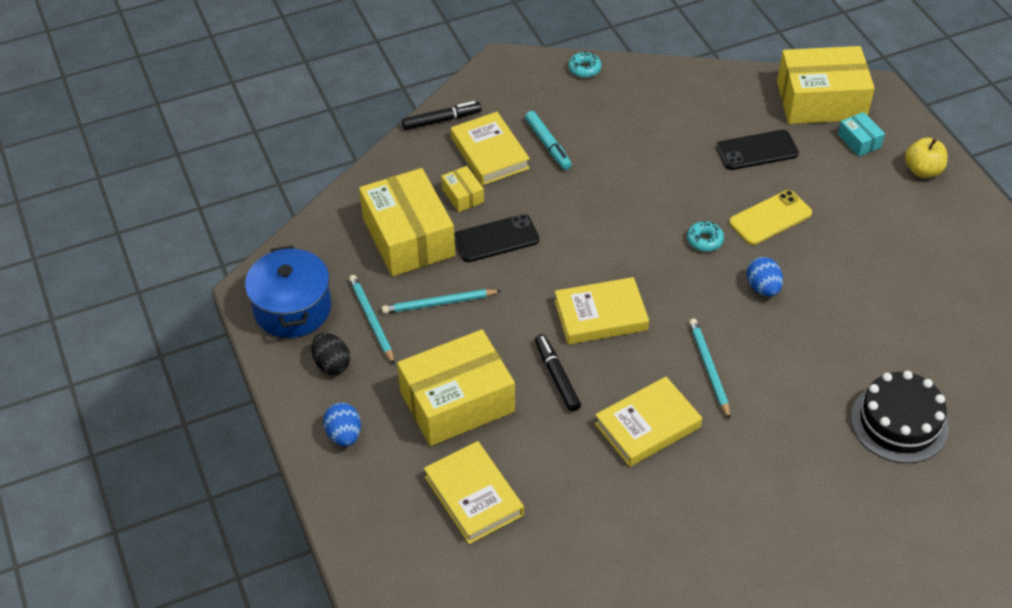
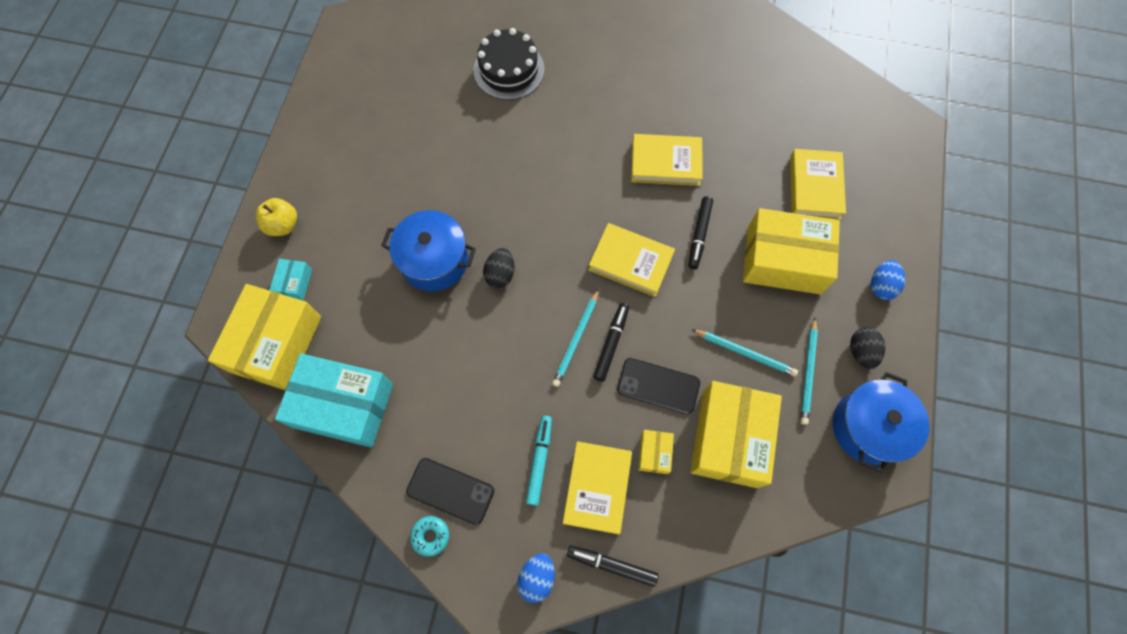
camera: 145 degrees left, 20 degrees up
turquoise donut [687,221,724,252] -> black egg [483,248,515,288]
turquoise pencil [689,319,730,419] -> turquoise pencil moved to [552,289,599,387]
black phone [716,130,799,170] -> black phone moved to [406,458,495,525]
yellow phone [729,190,812,245] -> blue pot [381,210,476,291]
blue egg [747,257,783,296] -> blue egg moved to [517,553,555,603]
yellow box [777,46,875,124] -> yellow box turned 75 degrees clockwise [208,284,321,390]
none -> turquoise box [275,354,393,447]
none -> black marker [593,303,629,382]

